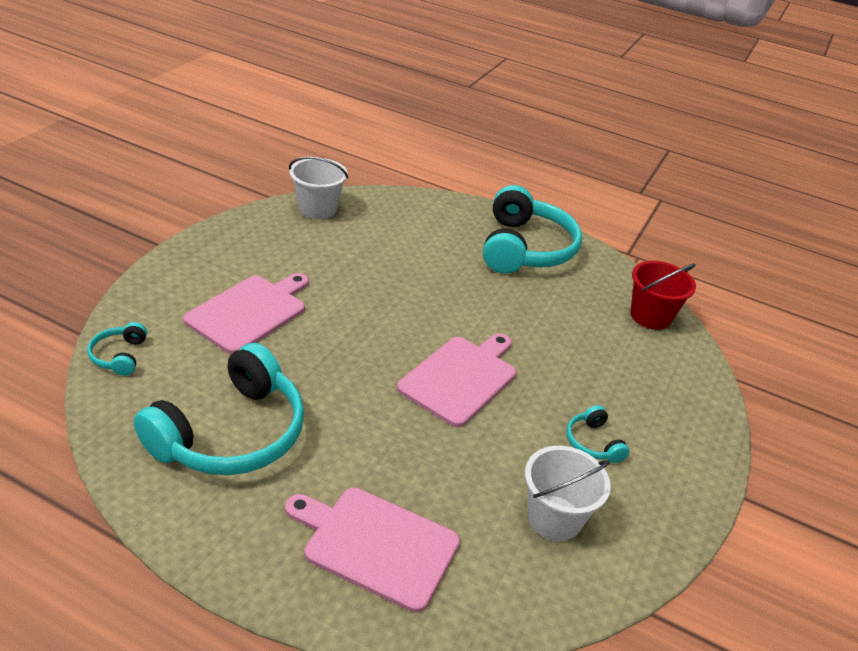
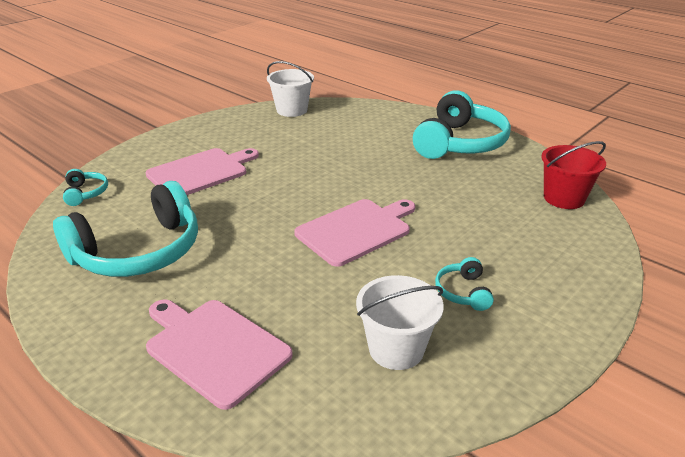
camera: 20 degrees right, 5 degrees down
turquoise headphones [87,322,147,376] -> turquoise headphones turned 150 degrees clockwise [63,169,108,206]

